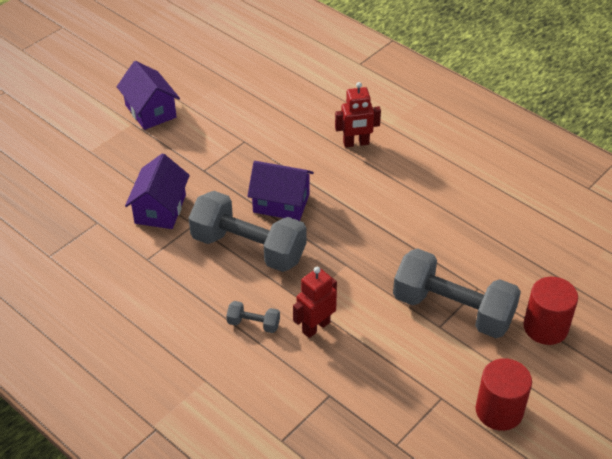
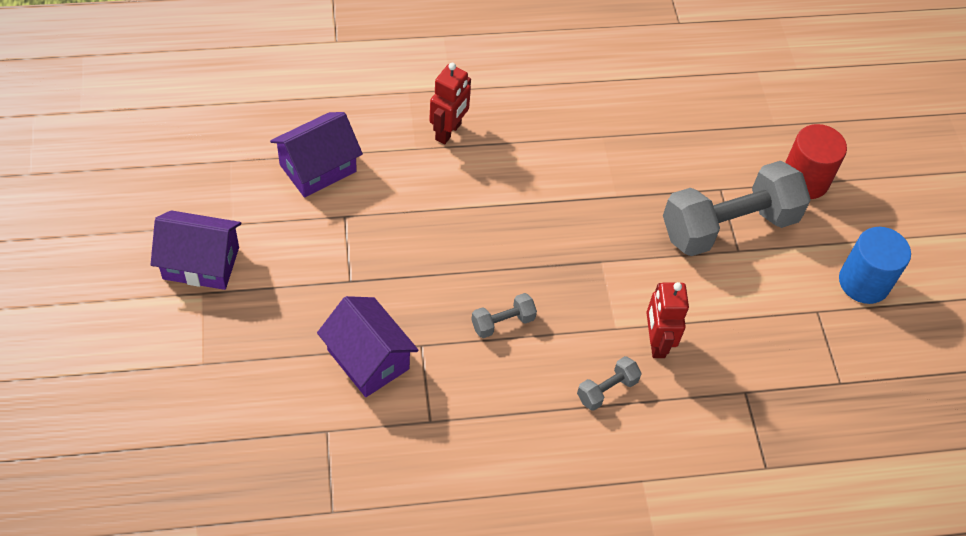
camera: 55 degrees left, 10 degrees up
grey dumbbell [189,191,307,272] -> grey dumbbell [471,293,537,338], size x0.43
purple house [247,161,314,221] -> purple house moved to [270,112,363,198]
red cylinder [476,358,532,431] -> blue cylinder [839,227,911,304]

